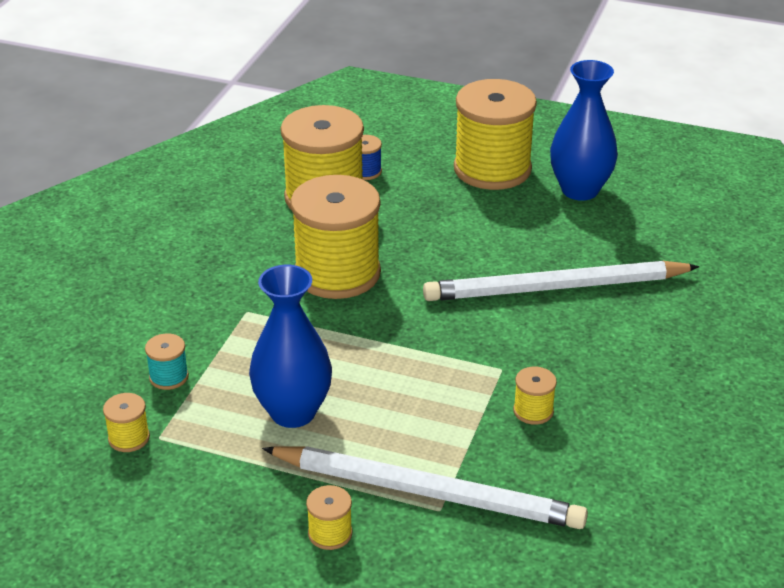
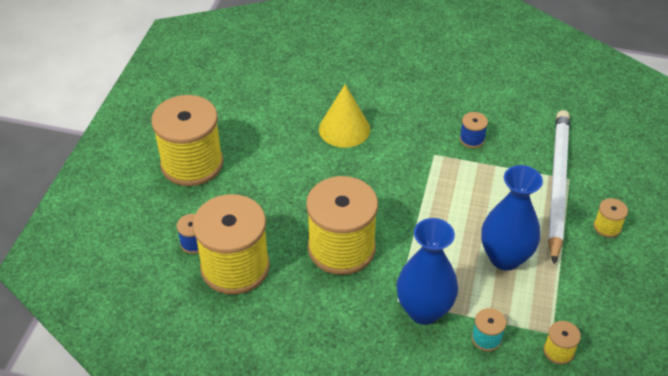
camera: 95 degrees left, 10 degrees up
white pencil [423,261,700,301] -> yellow cone [319,84,370,148]
yellow spool [513,367,557,425] -> blue spool [460,112,488,148]
blue vase [550,60,618,201] -> blue vase moved to [397,218,458,325]

